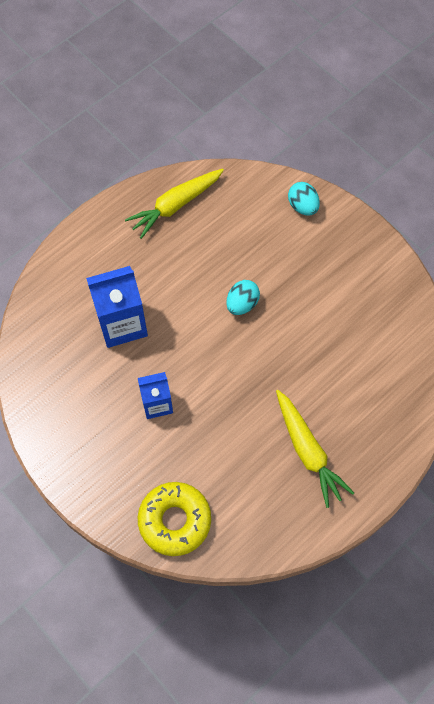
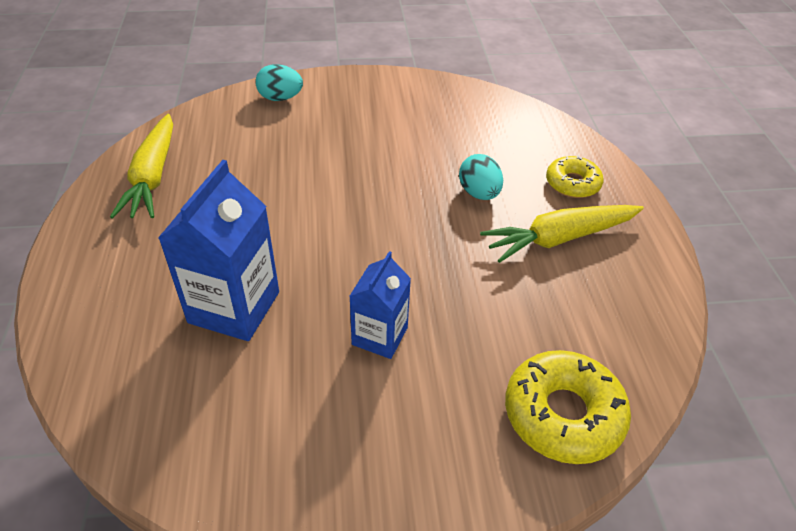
camera: 55 degrees left, 20 degrees down
turquoise egg [226,280,260,315] -> turquoise egg moved to [459,154,503,200]
yellow carrot [276,390,354,508] -> yellow carrot turned 150 degrees clockwise [480,205,644,263]
none -> yellow donut [546,155,604,198]

